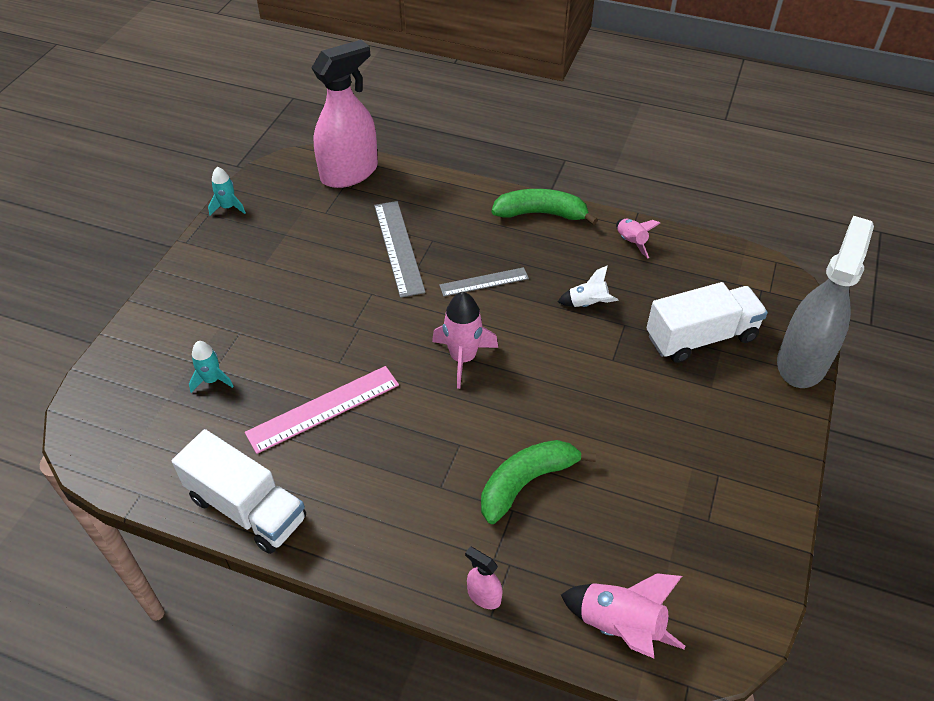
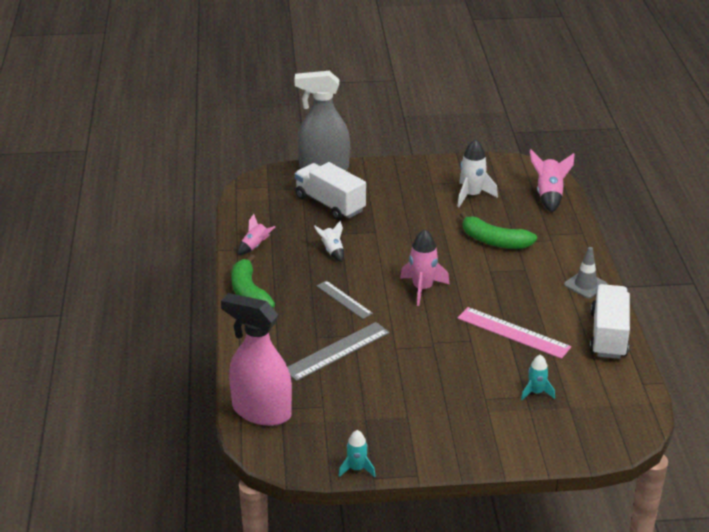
camera: 115 degrees left, 15 degrees down
pink spray bottle [465,546,503,609] -> none
none -> white rocket [457,139,498,207]
none -> grey traffic cone [564,247,608,298]

